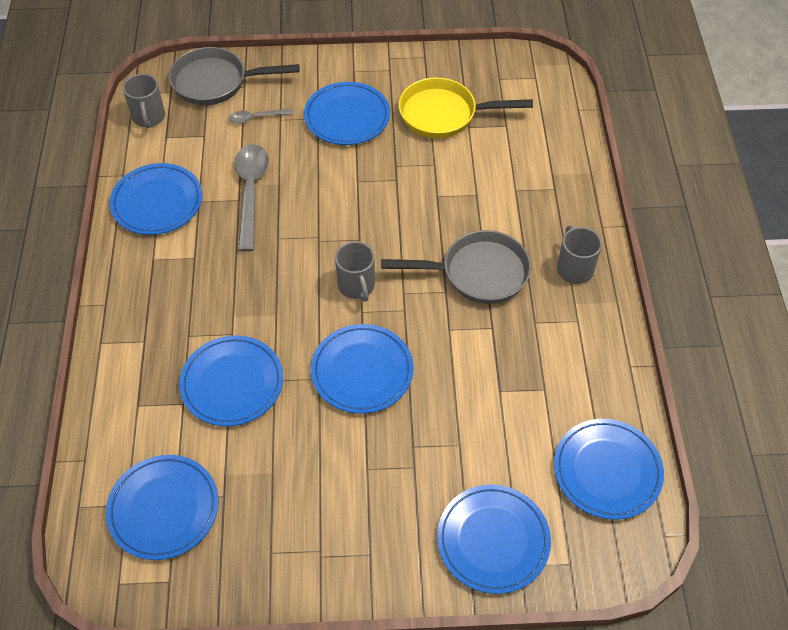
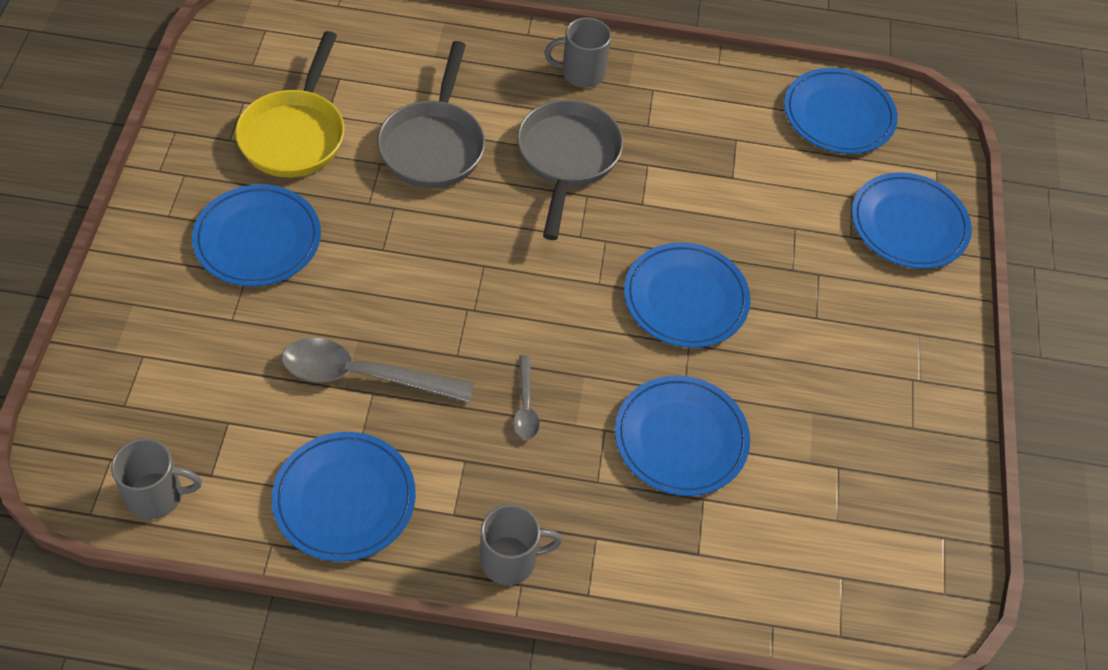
camera: 85 degrees left, 0 degrees up
blue plate [106,455,219,560] -> none
grey pan [169,47,300,105] -> grey pan moved to [377,41,485,188]
grey spoon [229,109,293,124] -> grey spoon moved to [513,355,540,440]
grey mug [335,241,375,302] -> grey mug moved to [480,504,562,585]

